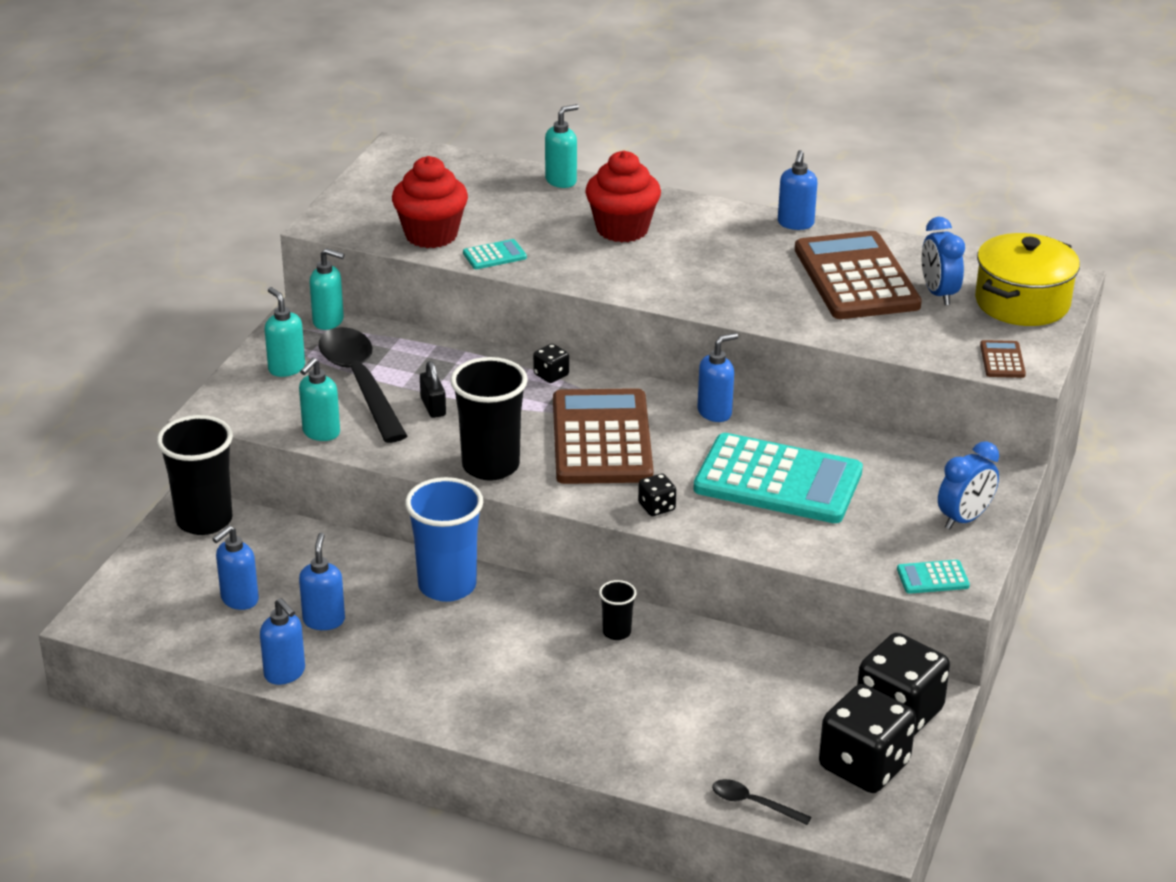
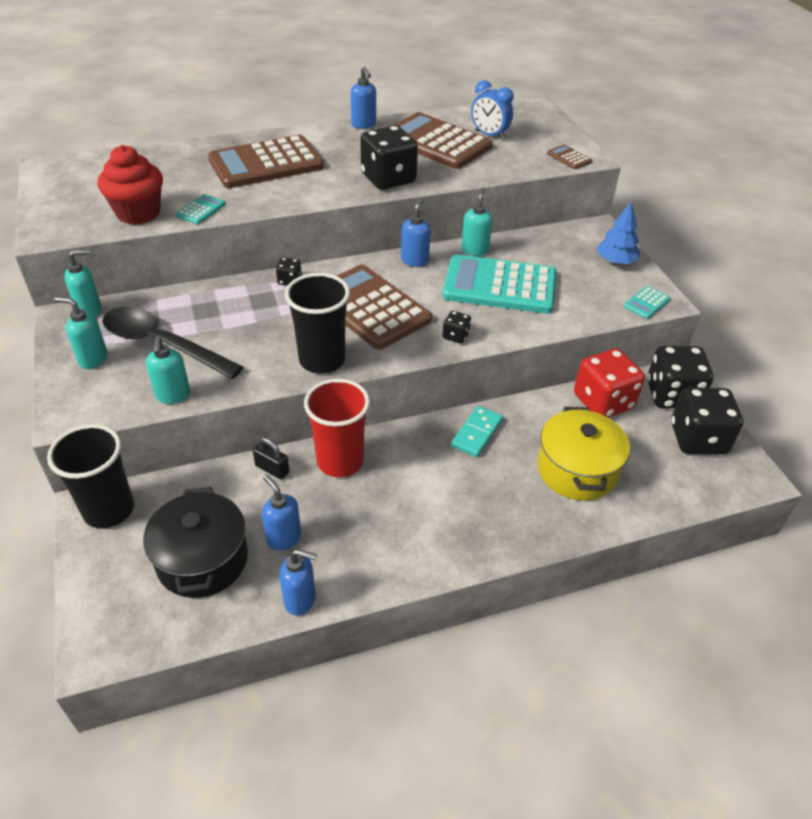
camera: 40 degrees left, 10 degrees up
blue soap dispenser [213,525,259,610] -> black pot [143,487,248,598]
blue cup [405,477,483,602] -> red cup [304,379,370,477]
black padlock [420,361,446,418] -> black padlock moved to [253,437,289,479]
turquoise soap dispenser [545,104,579,188] -> turquoise soap dispenser moved to [461,188,493,256]
red cupcake [585,151,661,243] -> brown calculator [208,135,324,188]
black cup [599,580,637,640] -> turquoise domino [451,406,503,457]
turquoise calculator [693,433,863,523] -> turquoise calculator turned 150 degrees counterclockwise [443,255,556,313]
black spoon [712,779,811,825] -> none
blue clock [938,441,999,529] -> blue tree [596,201,640,265]
yellow pot [975,233,1080,326] -> yellow pot moved to [538,407,630,501]
none -> black dice [360,125,418,190]
none -> red dice [574,348,645,417]

